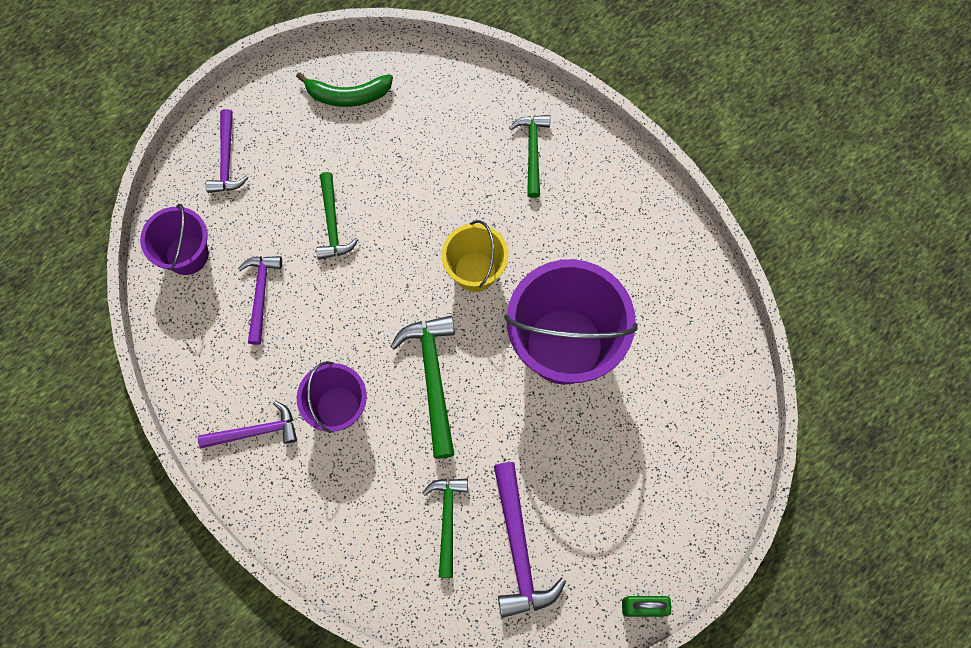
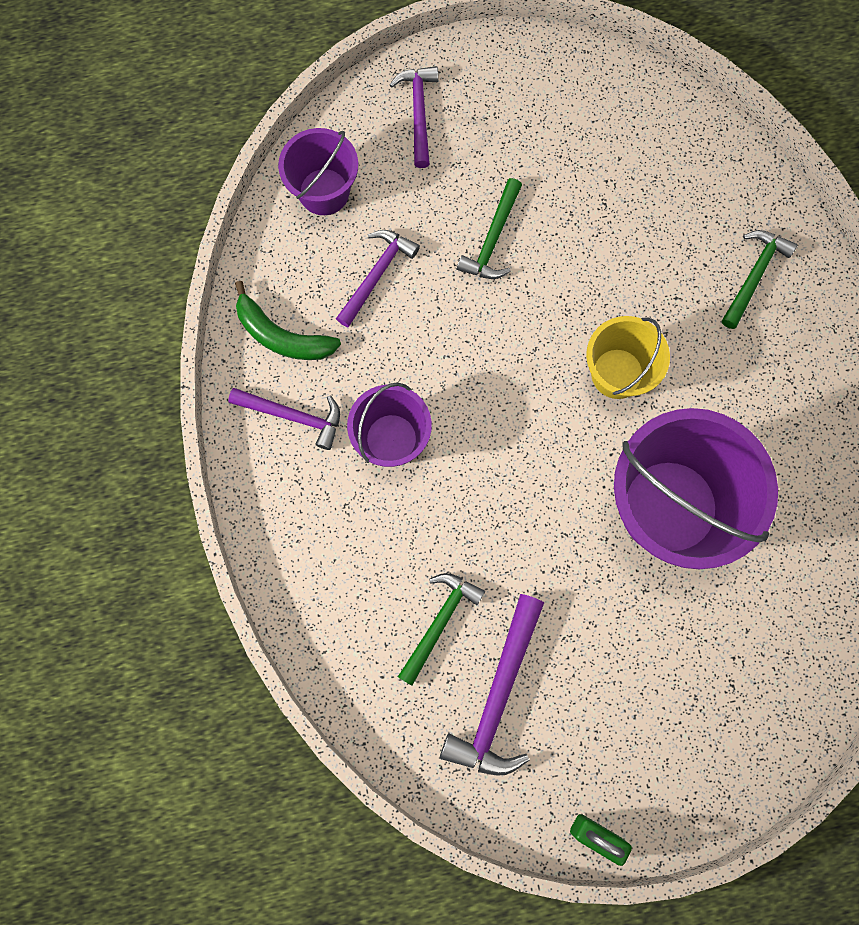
camera: 30 degrees right, 5 degrees up
purple hammer [206,109,249,193] -> purple hammer turned 150 degrees clockwise [389,66,438,168]
green banana [296,72,393,107] -> green banana moved to [235,281,341,360]
green hammer [390,316,455,459] -> none

